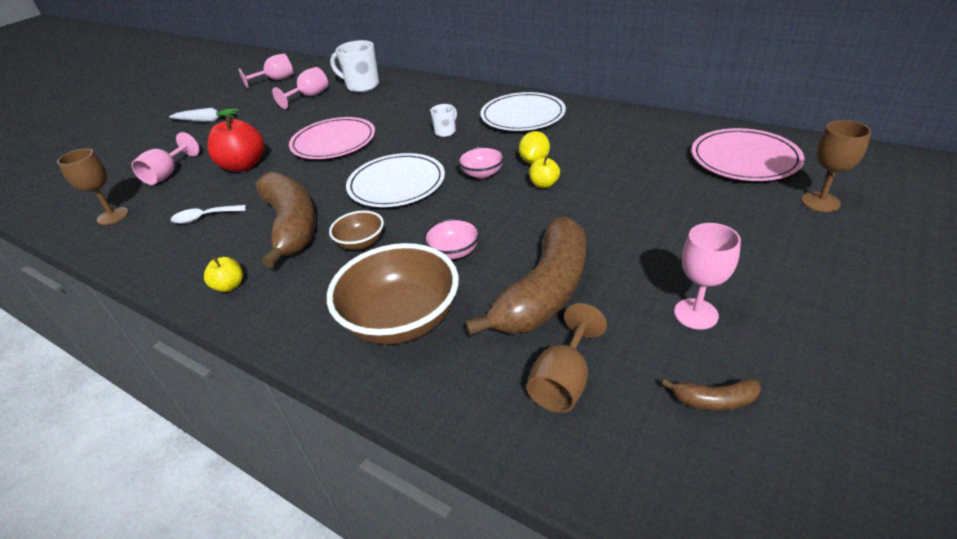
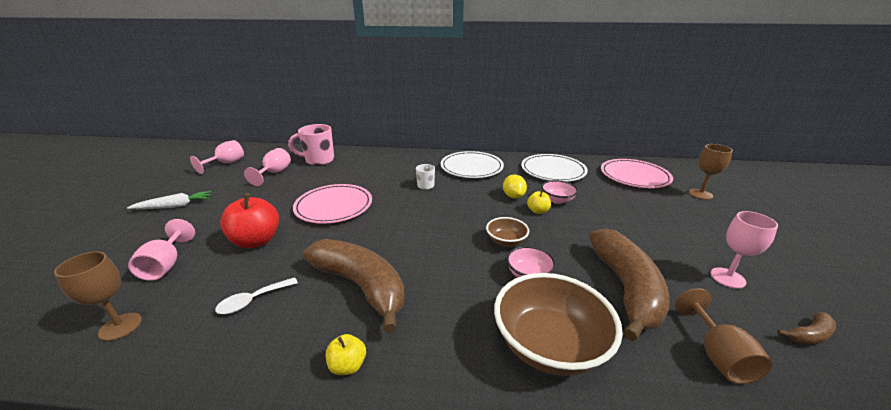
camera: 30 degrees left, 10 degrees down
brown bowl [329,211,384,250] -> brown bowl moved to [486,217,529,247]
white mug [330,40,379,93] -> pink mug [288,124,334,166]
white plate [346,153,445,207] -> white plate moved to [521,154,588,182]
pink bowl [457,146,505,179] -> pink bowl moved to [541,180,578,204]

